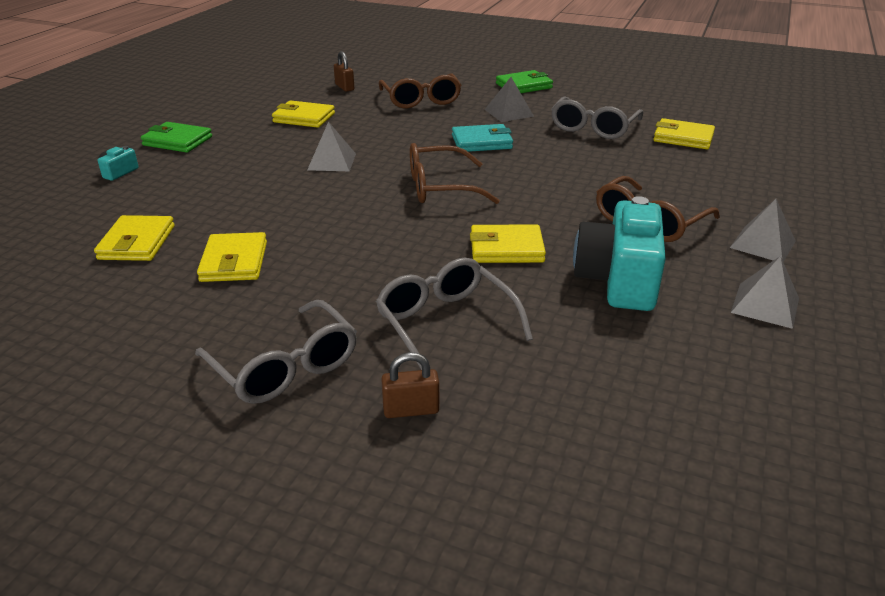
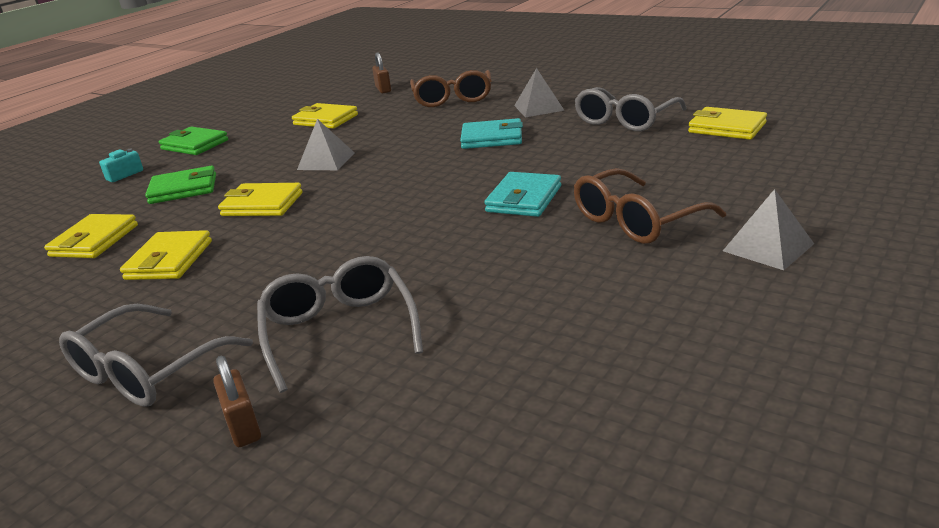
camera: 15 degrees right, 5 degrees down
grey glasses [195,300,357,404] -> grey glasses turned 60 degrees clockwise [59,304,253,407]
brown padlock [381,352,439,418] -> brown padlock turned 60 degrees clockwise [213,356,261,447]
brown glasses [410,143,500,204] -> none
yellow wallet [470,225,546,263] -> yellow wallet moved to [218,183,303,216]
green wallet [496,70,553,93] -> green wallet moved to [145,166,216,204]
turquoise camera [573,196,666,311] -> none
grey pyramid [731,256,799,329] -> none
none -> turquoise wallet [484,172,561,217]

